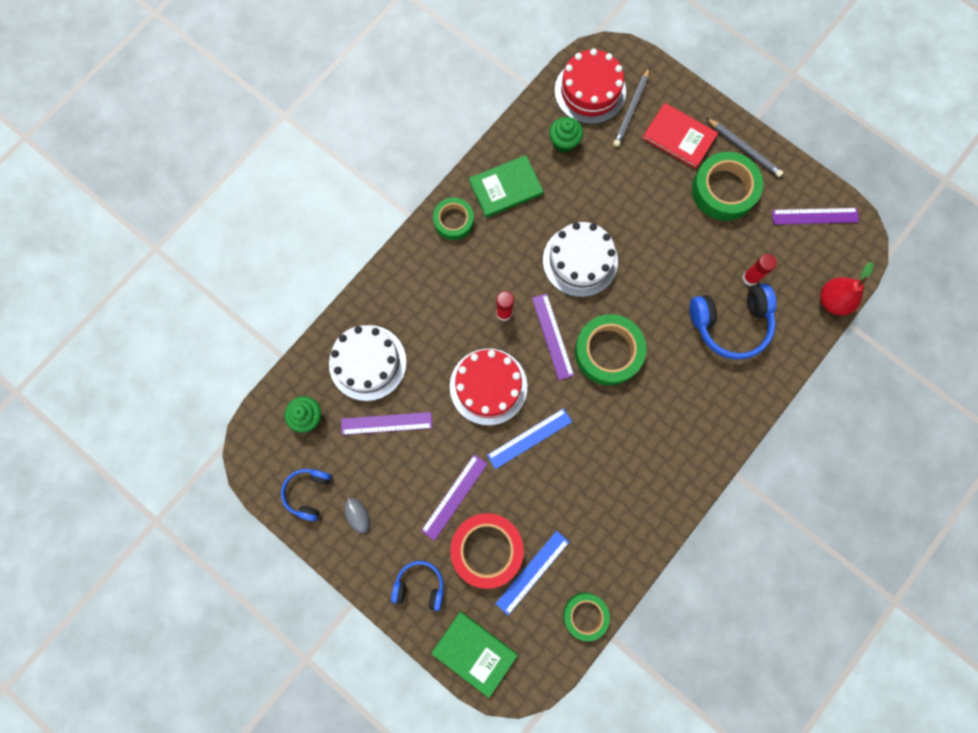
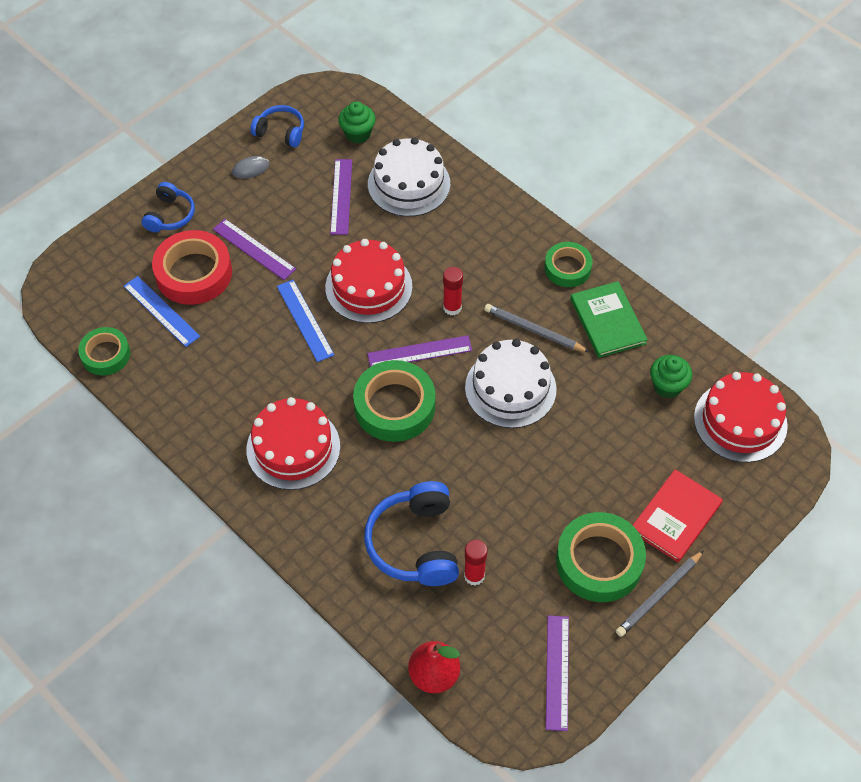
camera: 95 degrees right, 20 degrees down
green book [431,611,518,698] -> none
grey pencil [613,67,650,147] -> grey pencil moved to [484,304,589,352]
none -> red cake [246,397,340,490]

